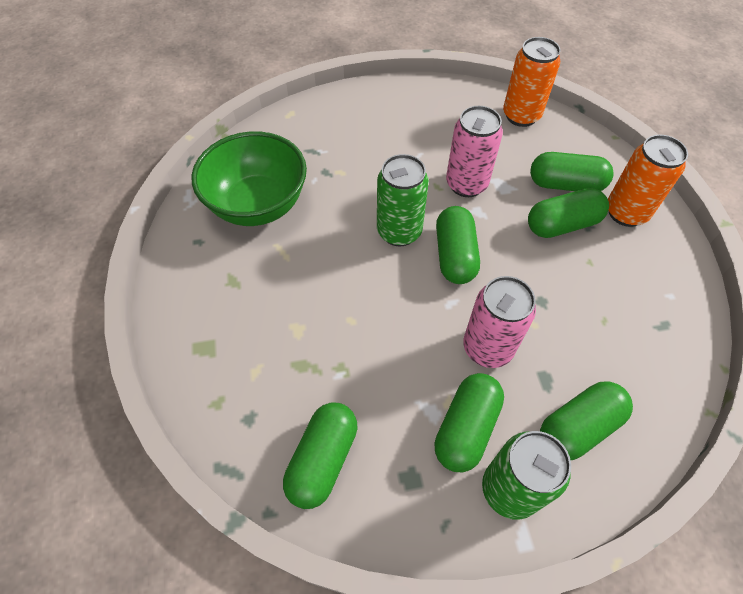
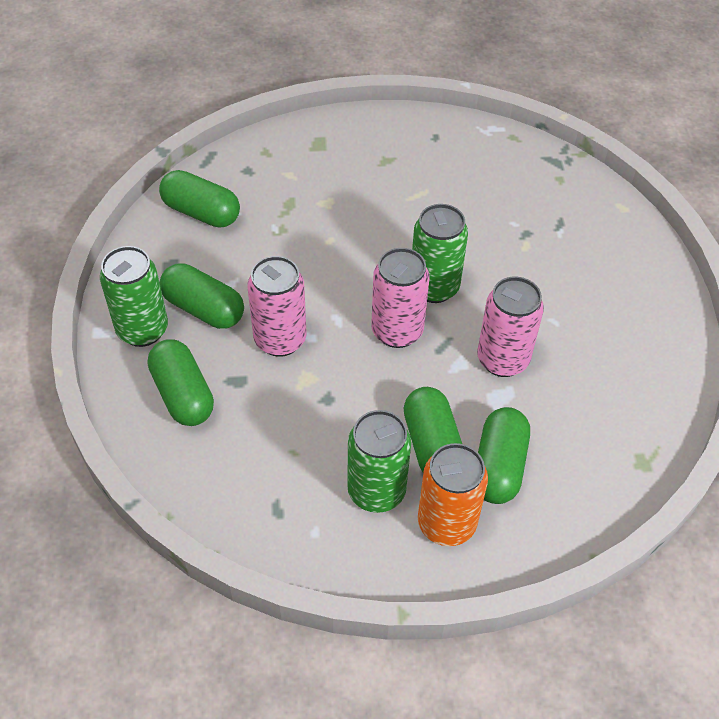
camera: 95 degrees right, 5 degrees down
green bowl [191,131,307,226] -> none
green capsule [436,206,480,284] -> pink can [371,248,430,348]
orange can [503,37,560,127] -> none
none -> green can [347,410,411,513]

